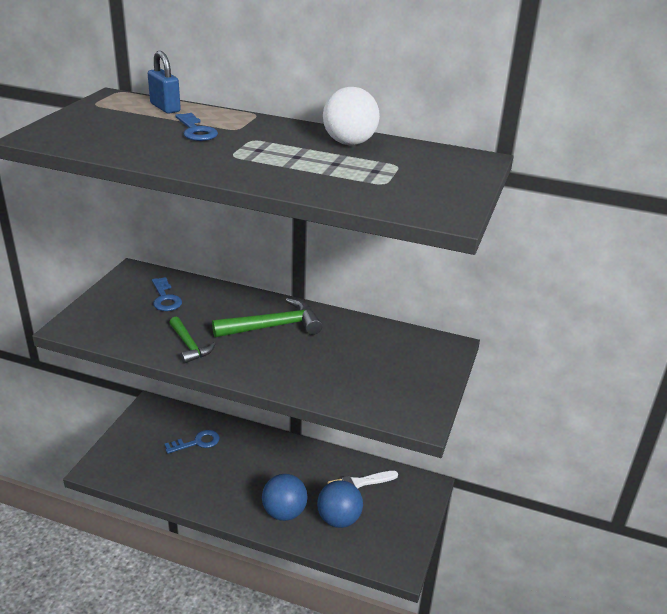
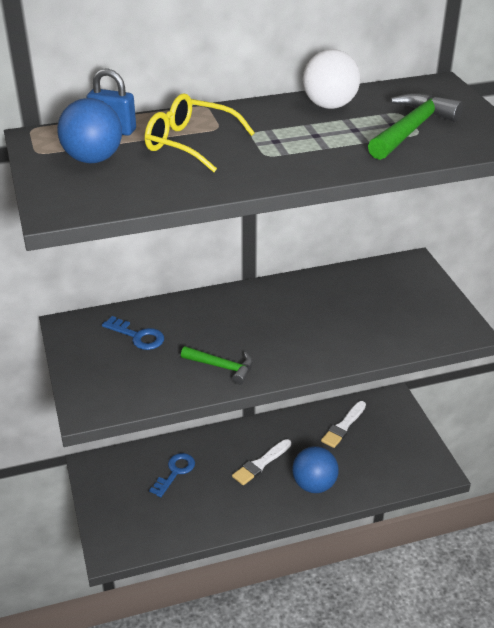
camera: 35 degrees left, 5 degrees up
blue key [175,113,218,141] -> yellow glasses [145,94,255,172]
green hammer [212,298,322,337] -> green hammer moved to [368,93,463,160]
blue ball [317,480,363,528] -> blue ball moved to [57,98,122,163]
none -> white brush [232,439,291,485]

